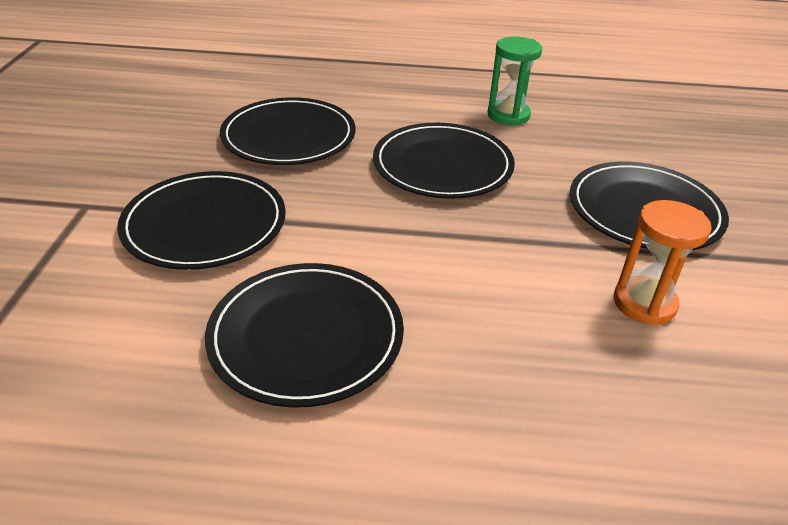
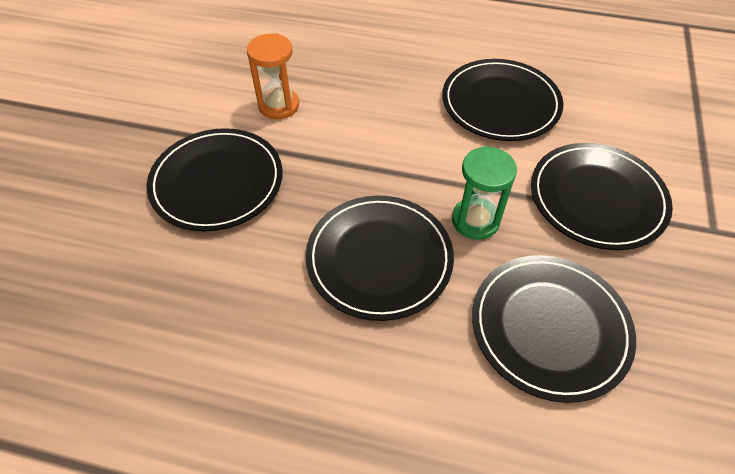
camera: 170 degrees left, 15 degrees up
green hourglass [487,37,542,126] -> green hourglass moved to [452,146,517,240]

